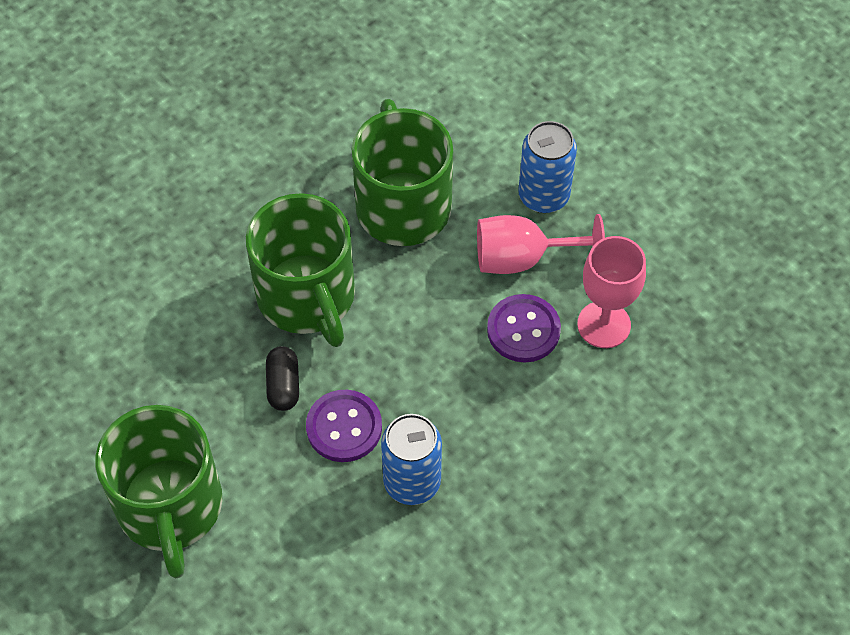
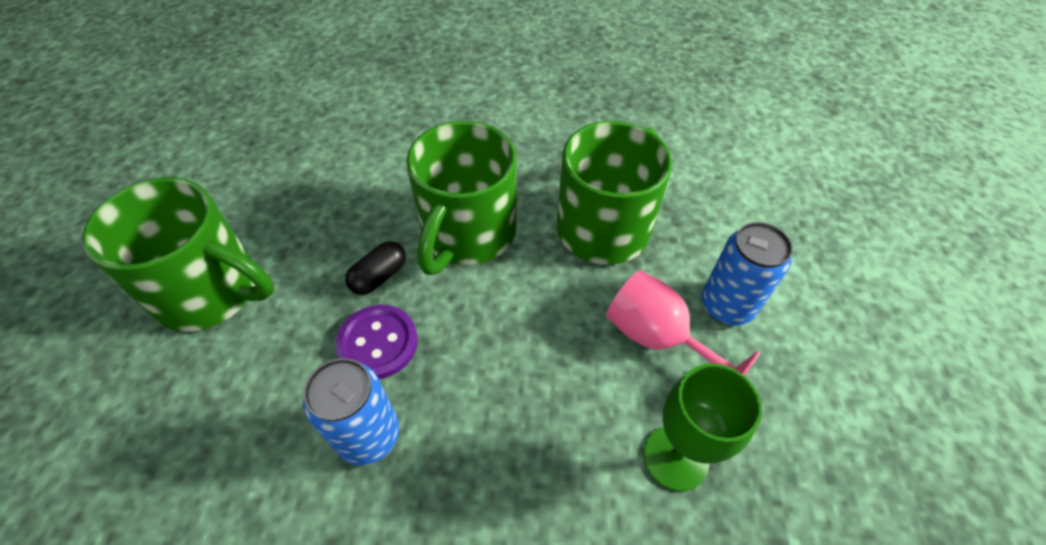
camera: 45 degrees right, 5 degrees down
green mug [95,405,223,578] -> green mug turned 105 degrees counterclockwise [82,177,274,332]
purple button [487,294,561,362] -> none
pink goblet [577,236,646,348] -> green goblet [643,363,762,491]

